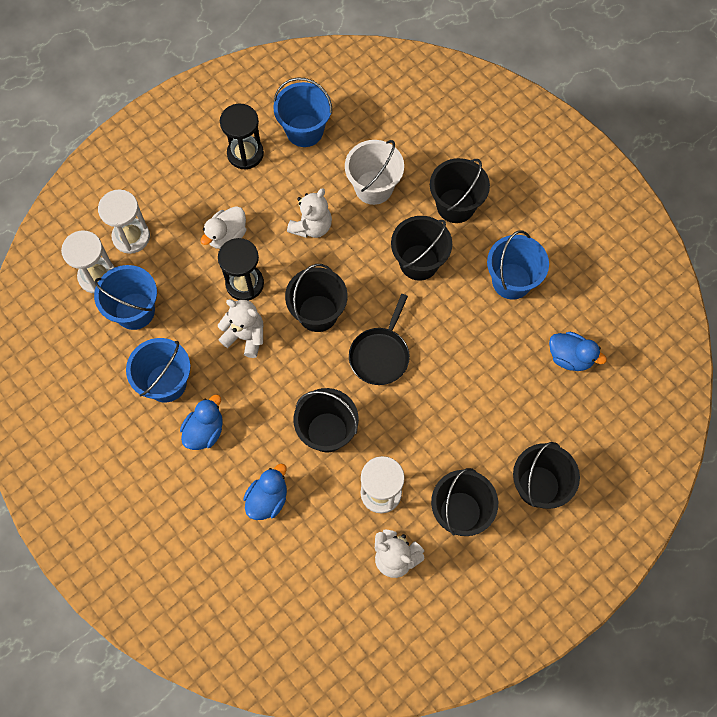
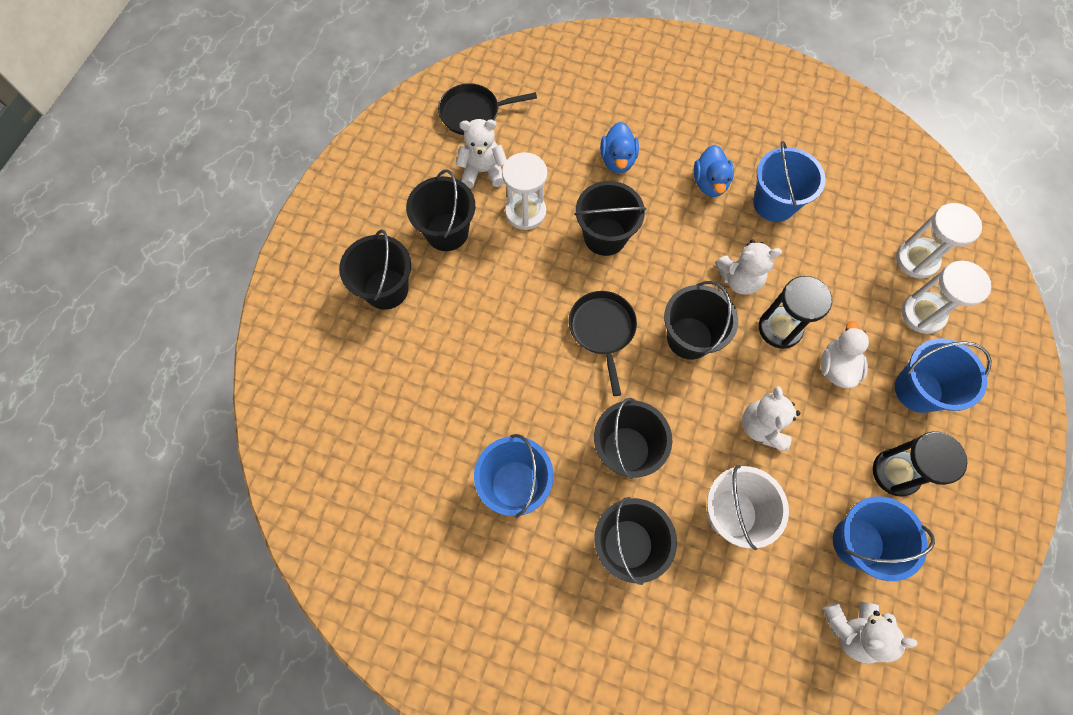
camera: 150 degrees right, 0 degrees up
blue bucket [94,265,157,330] -> blue bucket moved to [895,338,992,413]
blue duck [549,332,607,371] -> none
none -> black pan [438,83,537,135]
none -> white teddy bear [822,602,917,663]

